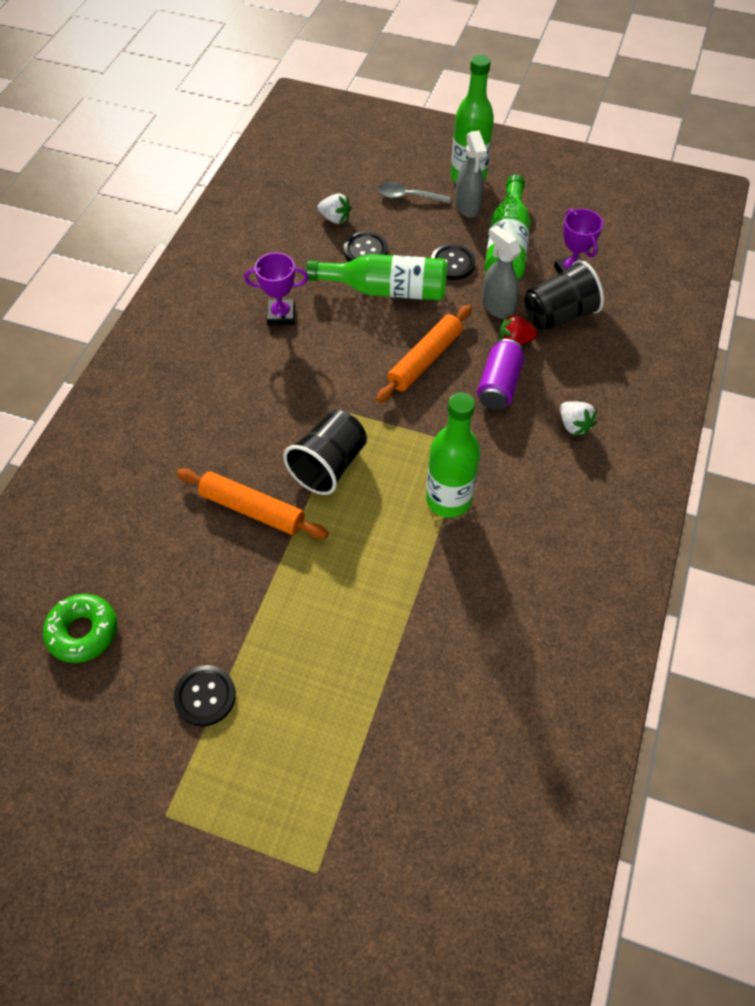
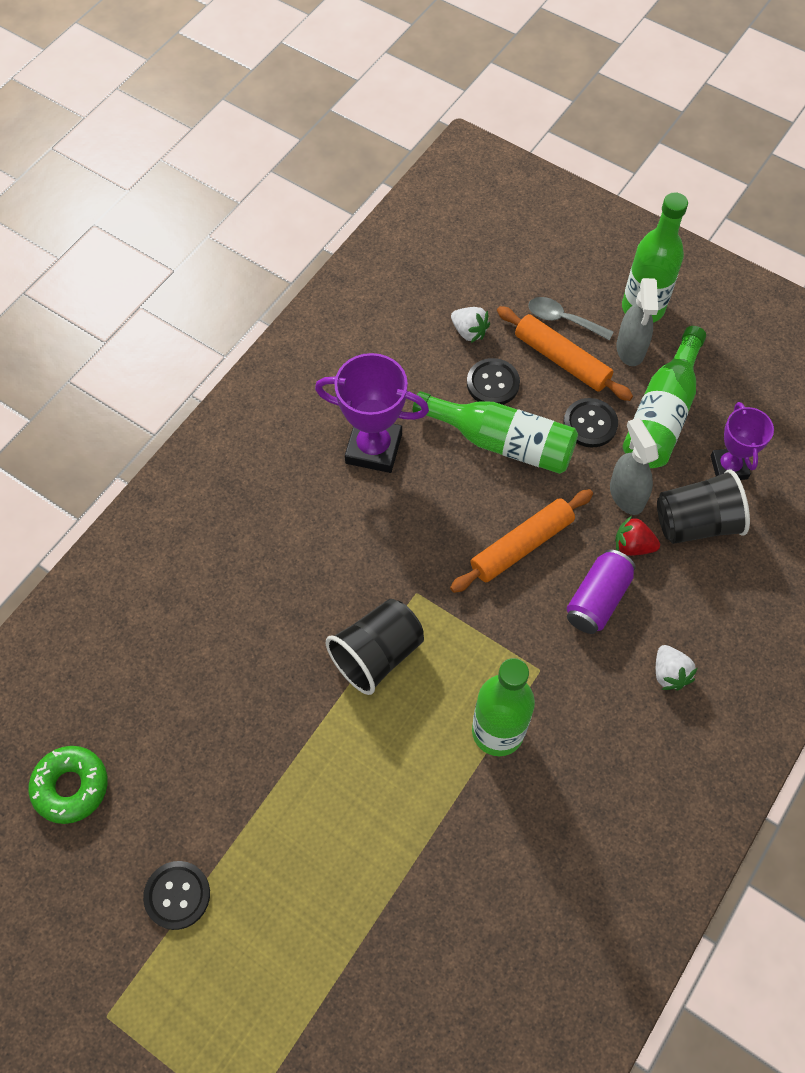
camera: 15 degrees right, 5 degrees up
orange rolling pin [176,468,328,539] -> orange rolling pin moved to [497,306,633,401]
purple trophy [244,252,308,326] -> purple trophy [315,353,429,473], size x1.53

